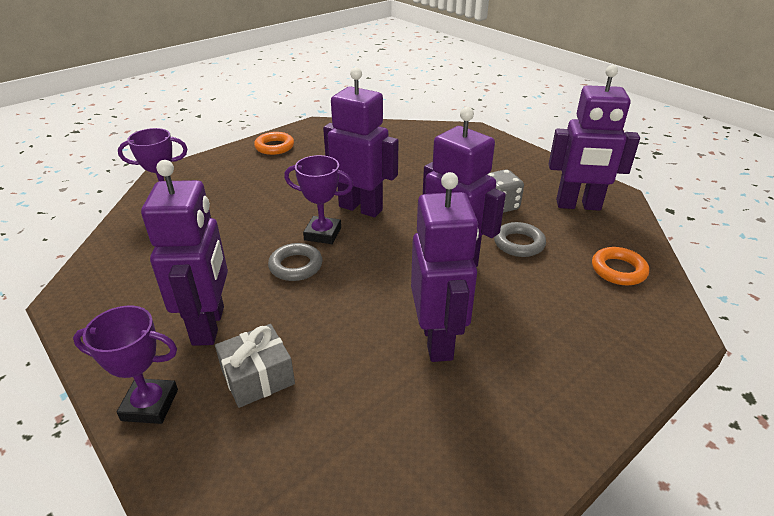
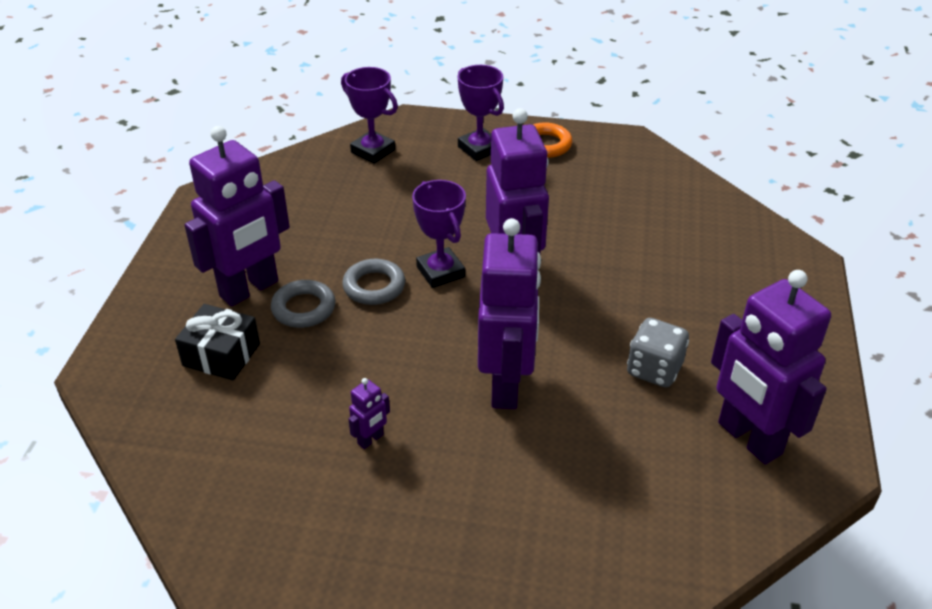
camera: 50 degrees right, 5 degrees up
purple trophy [73,306,178,424] -> purple trophy moved to [458,65,504,161]
grey gift [215,324,295,408] -> black gift [175,304,260,380]
purple robot [411,172,479,362] -> purple robot [349,378,390,449], size x0.40
grey ring [494,222,546,257] -> grey ring moved to [271,280,335,328]
orange ring [592,247,649,285] -> none

